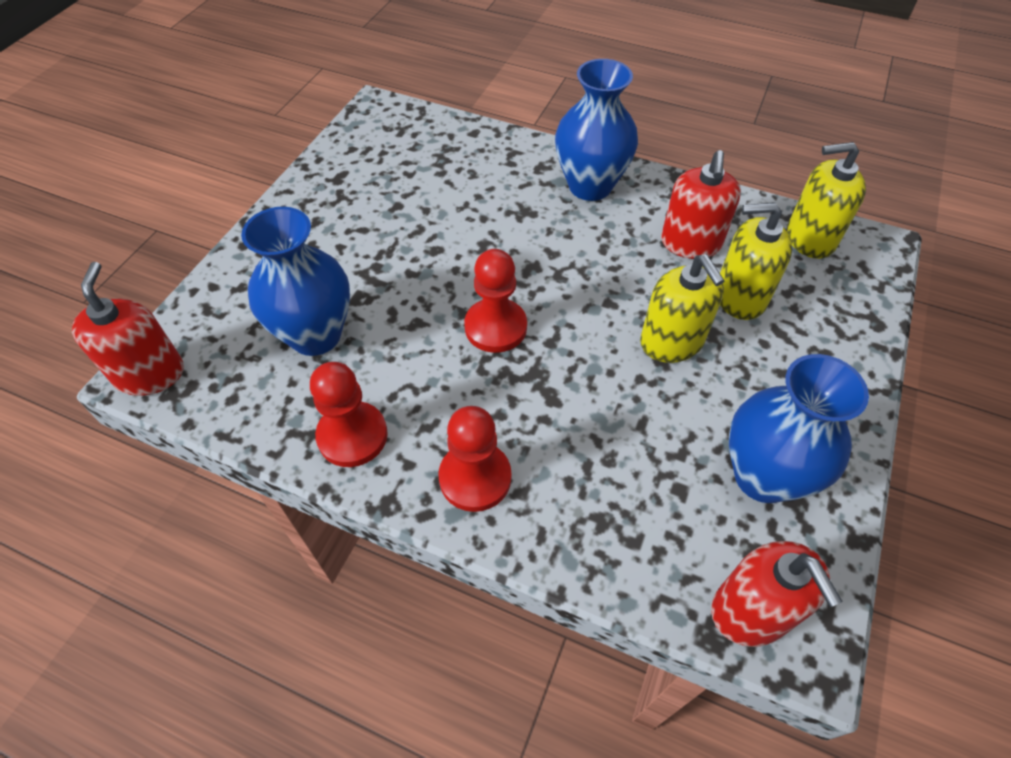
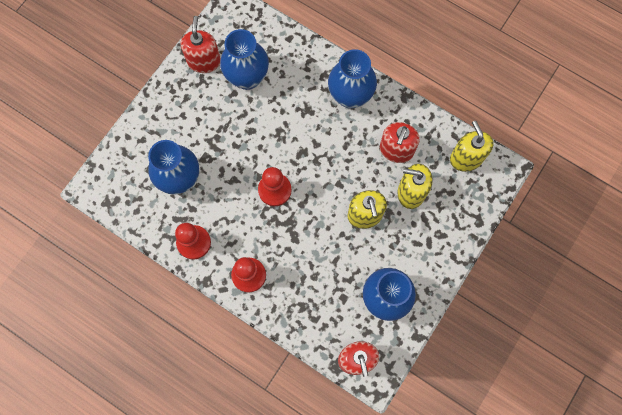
camera: 10 degrees right, 20 degrees up
red soap dispenser [72,262,184,396] -> red soap dispenser moved to [181,16,221,73]
yellow soap dispenser [787,142,866,259] -> yellow soap dispenser turned 60 degrees clockwise [450,121,493,172]
none -> blue vase [220,29,269,90]

